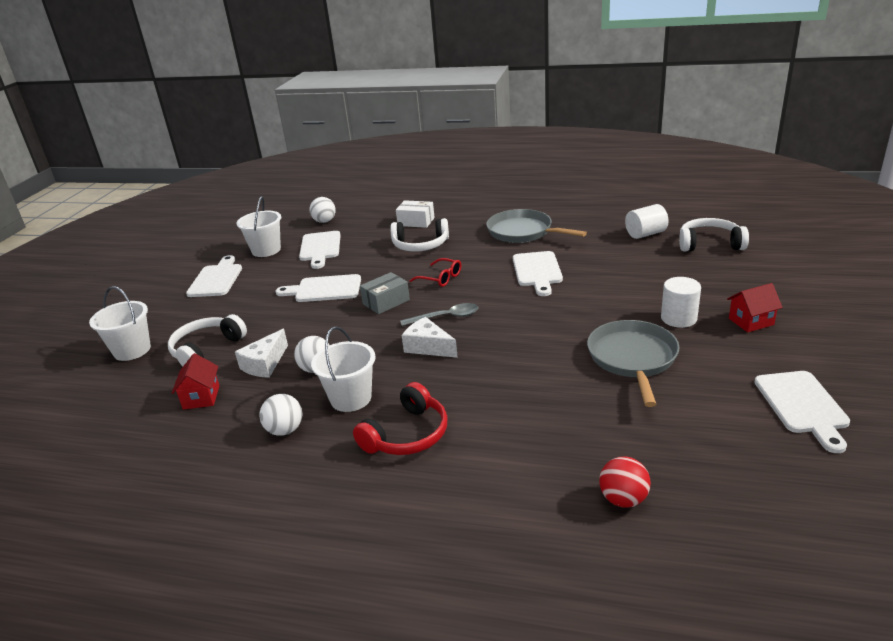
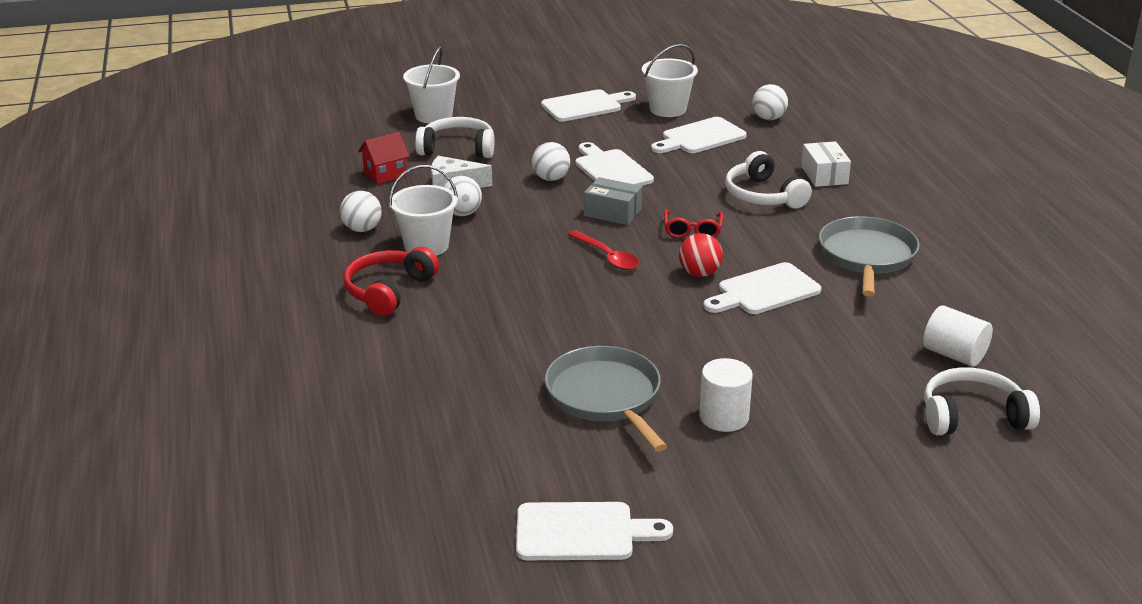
camera: 60 degrees right, 0 degrees up
red headphones [353,382,447,455] -> red headphones turned 105 degrees clockwise [344,247,439,316]
grey spoon [400,303,479,326] -> red spoon [568,230,639,270]
white cheese [402,317,458,358] -> none
grey pan [587,320,680,407] -> grey pan turned 90 degrees counterclockwise [545,346,667,452]
red ball [599,457,651,508] -> red ball moved to [679,233,723,277]
white headphones [679,218,749,252] -> white headphones turned 75 degrees counterclockwise [924,367,1040,435]
red house [727,283,783,332] -> none
white cutting board [754,371,850,453] -> white cutting board turned 150 degrees counterclockwise [516,502,673,560]
none -> white ball [532,142,570,181]

